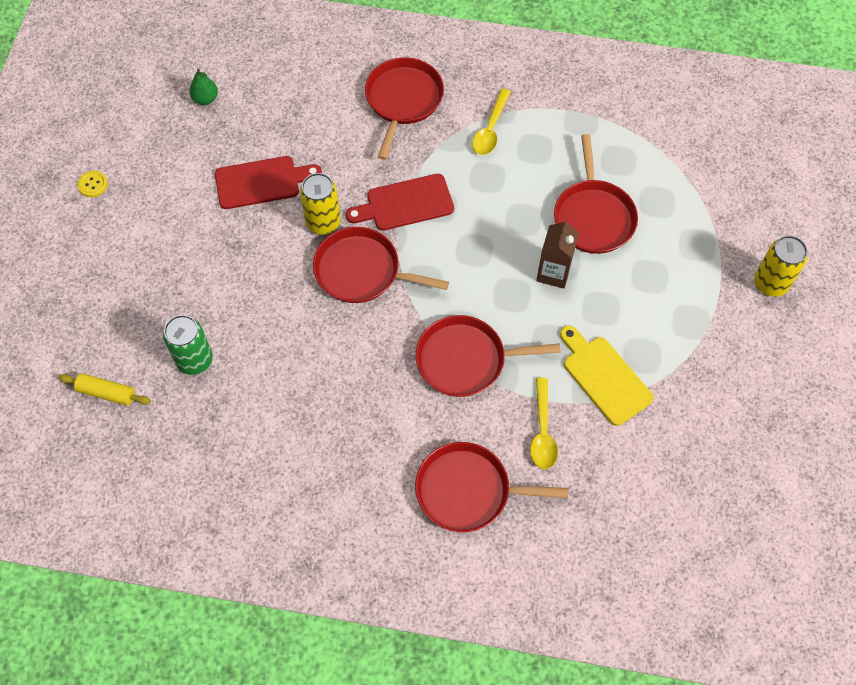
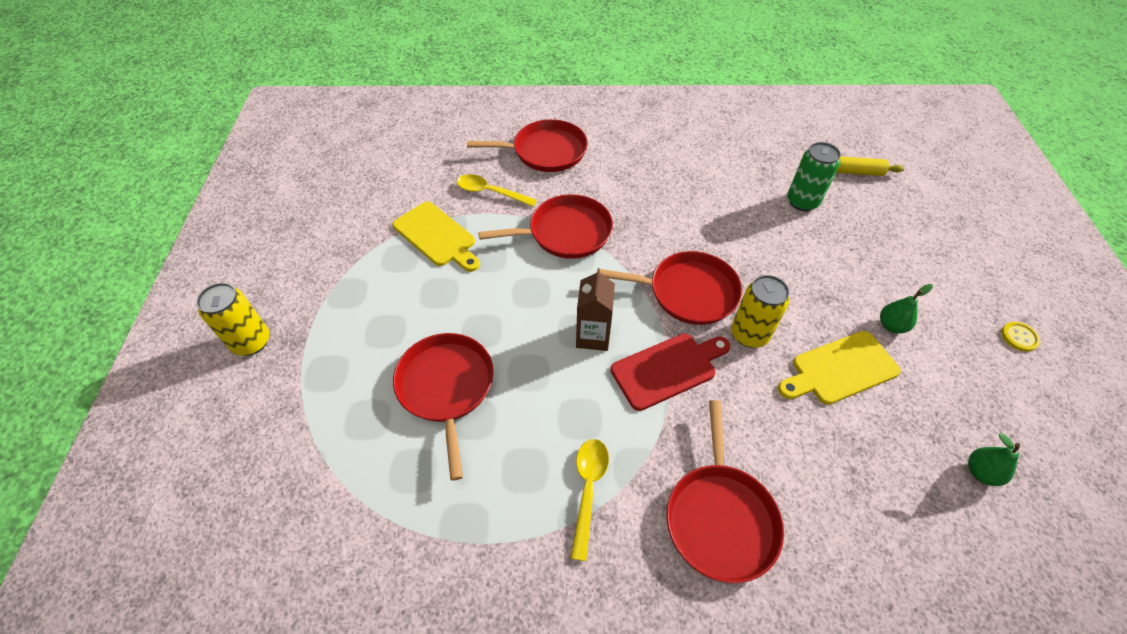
camera: 170 degrees right, 10 degrees down
red cutting board [215,156,322,209] -> yellow cutting board [778,331,901,405]
yellow spoon [530,378,558,469] -> yellow spoon turned 60 degrees counterclockwise [457,174,537,207]
brown carton [536,219,579,289] -> brown carton moved to [576,268,615,351]
none -> green pear [880,284,933,334]

